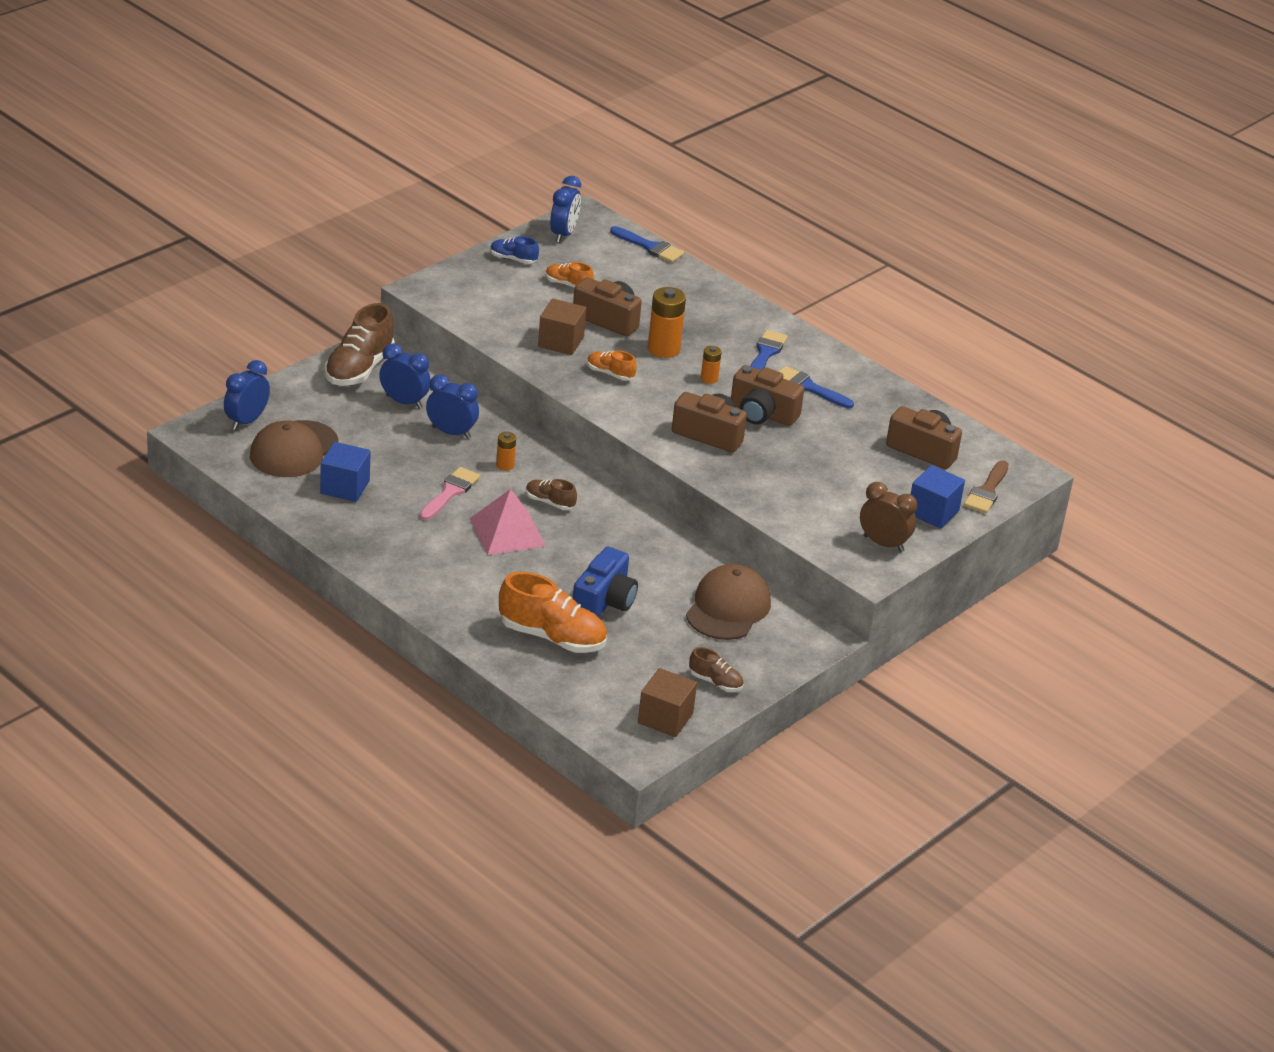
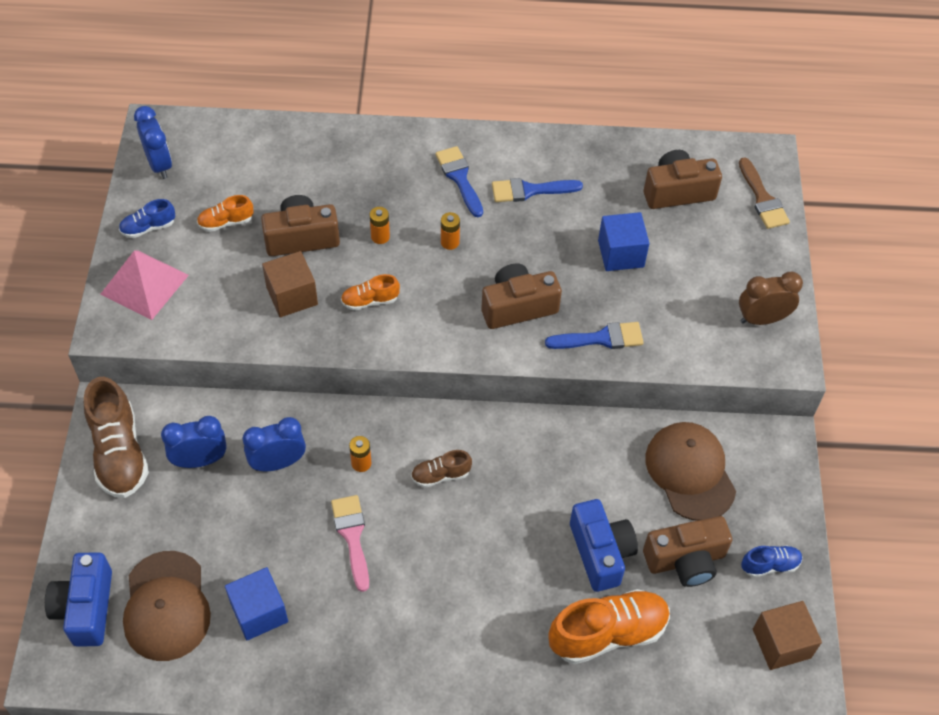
camera: 40 degrees left, 20 degrees up
blue clock [224,360,270,430] -> blue camera [45,552,112,647]
pink pyramid [470,489,546,555] -> pink pyramid moved to [100,250,189,320]
blue brush [610,226,684,263] -> blue brush moved to [545,322,644,349]
orange battery [648,287,686,358] -> orange battery [370,207,390,244], size x0.53
brown shoe [689,647,744,692] -> blue shoe [741,545,803,577]
brown camera [731,365,804,426] -> brown camera moved to [643,516,732,587]
blue cube [911,465,965,529] -> blue cube moved to [598,212,650,271]

